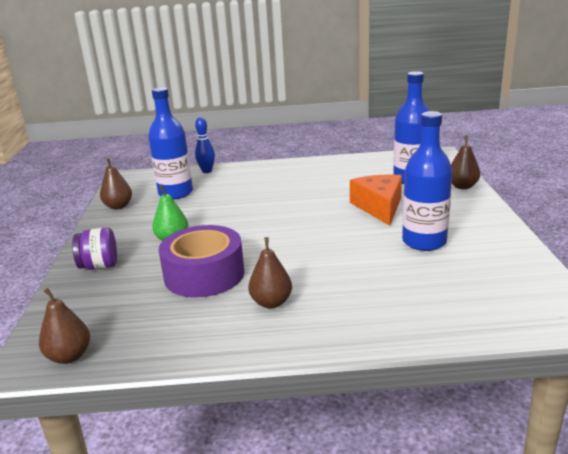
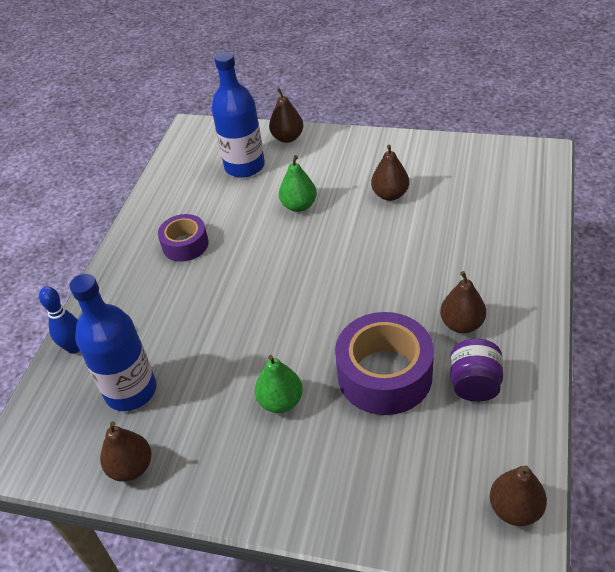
camera: 70 degrees left, 20 degrees up
purple jar [72,227,117,270] -> purple jar moved to [450,339,503,402]
orange cheese [350,174,402,226] -> green pear [279,155,317,212]
blue bottle [402,111,452,251] -> brown pear [371,145,409,201]
none -> purple tape [158,214,209,262]

